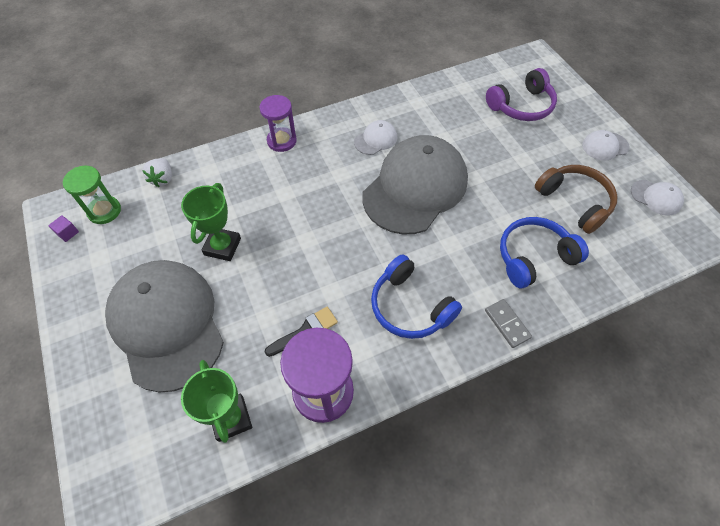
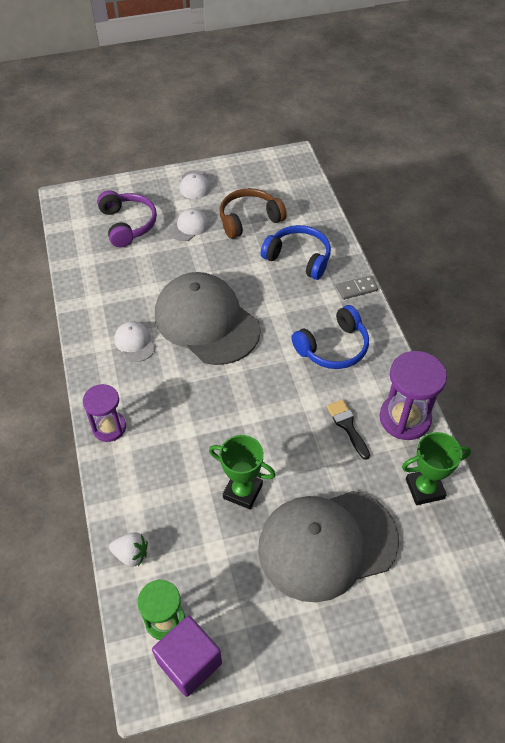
camera: 80 degrees left, 5 degrees down
purple cube [48,215,79,242] -> purple cube [152,616,222,697], size x2.41
blue headphones [500,217,589,288] -> blue headphones turned 135 degrees clockwise [261,225,331,280]
white cap [631,180,684,216] -> white cap moved to [169,209,209,241]

